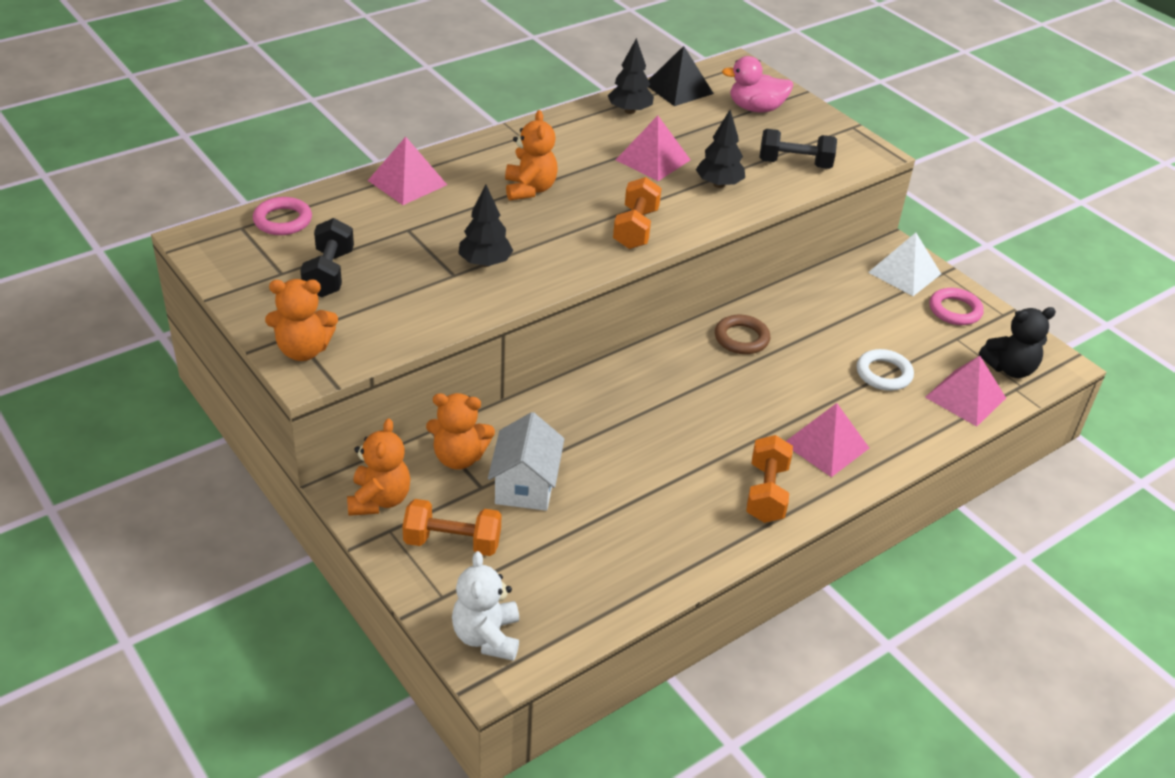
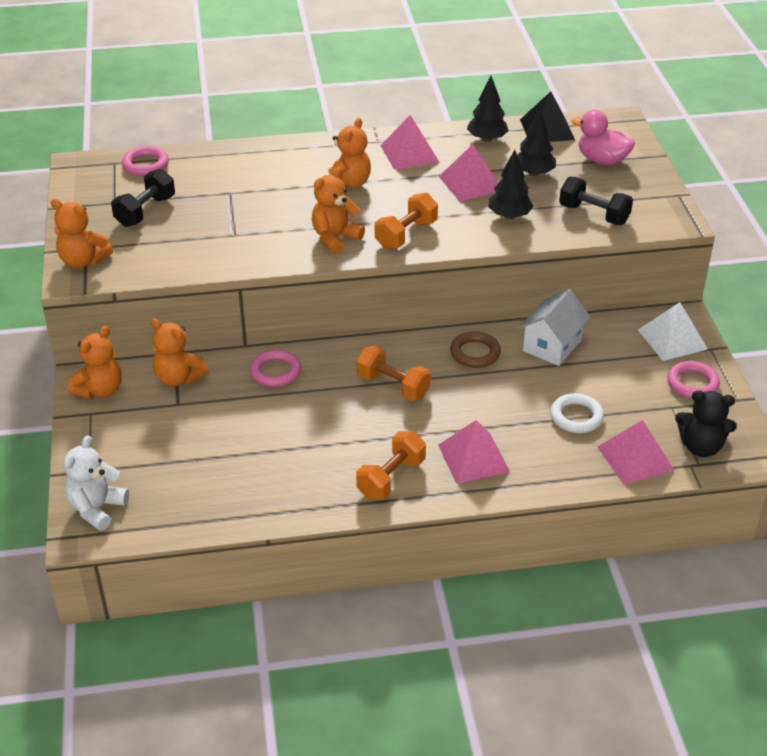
camera: 30 degrees right, 0 degrees up
pink pyramid [368,137,447,205] -> pink pyramid moved to [380,115,439,170]
orange dumbbell [402,499,501,556] -> orange dumbbell moved to [357,346,431,401]
black tree [458,184,514,267] -> black tree moved to [517,109,556,176]
white house [488,412,564,511] -> white house moved to [519,289,591,366]
none -> pink ring [250,349,301,387]
none -> orange teddy bear [312,167,365,254]

